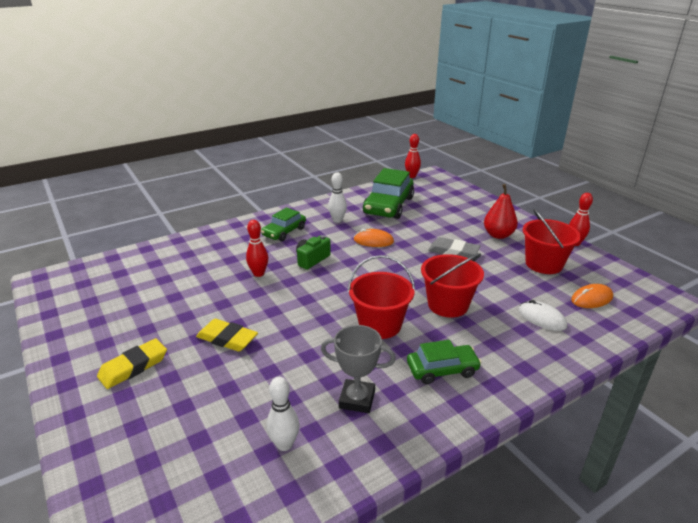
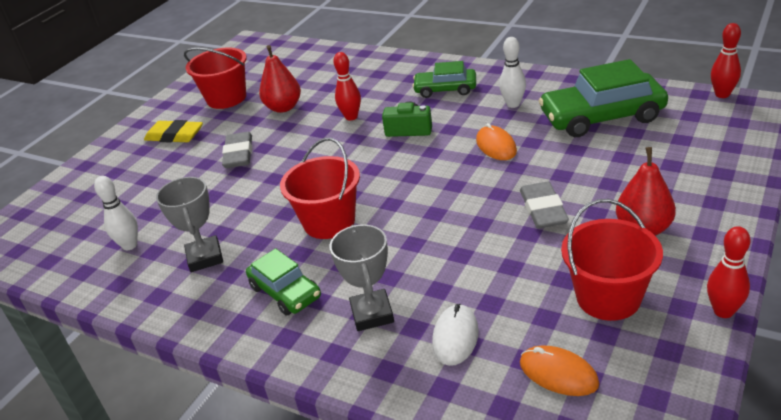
camera: 65 degrees right, 5 degrees up
yellow eraser [196,319,258,352] -> grey eraser [222,132,252,168]
red bucket [421,253,484,318] -> red bucket moved to [184,48,247,109]
none -> red pear [259,45,301,113]
none -> grey trophy [329,225,394,331]

